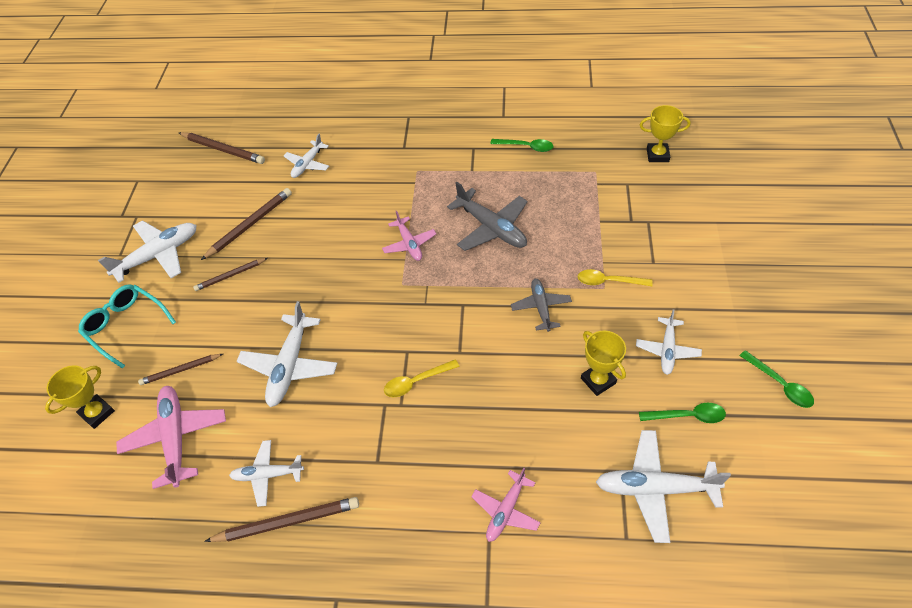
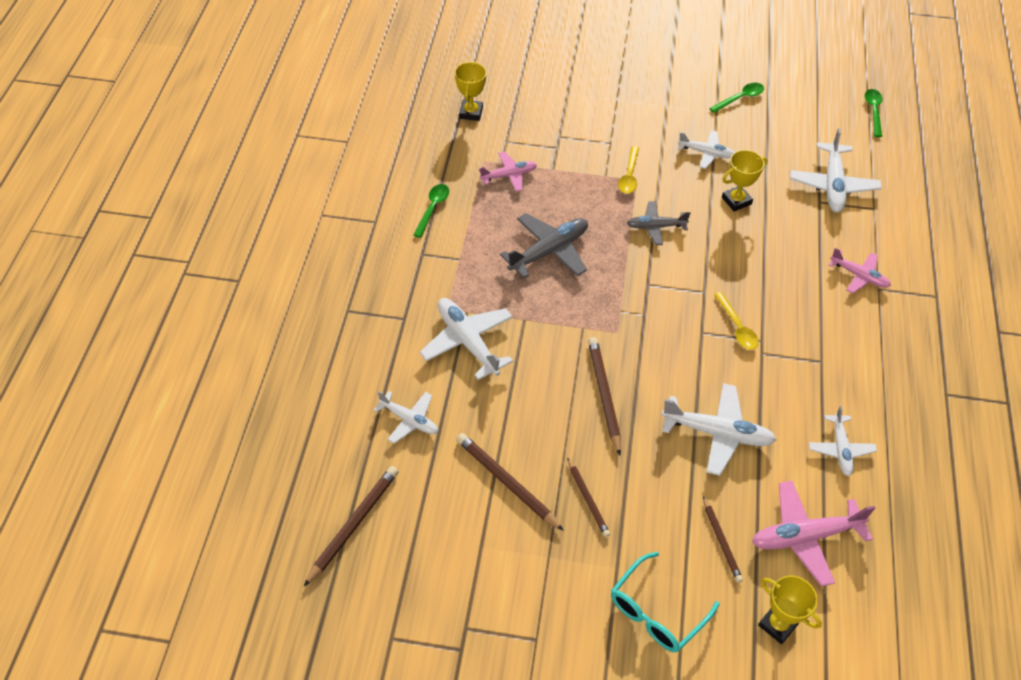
camera: 90 degrees left, 0 degrees up
white plane [98,220,197,283] -> white plane moved to [420,298,513,380]
brown pencil [204,497,359,542] -> brown pencil moved to [588,337,621,456]
pink plane [382,211,436,261] -> pink plane moved to [479,152,537,192]
green spoon [639,403,726,423] -> green spoon moved to [865,89,882,137]

